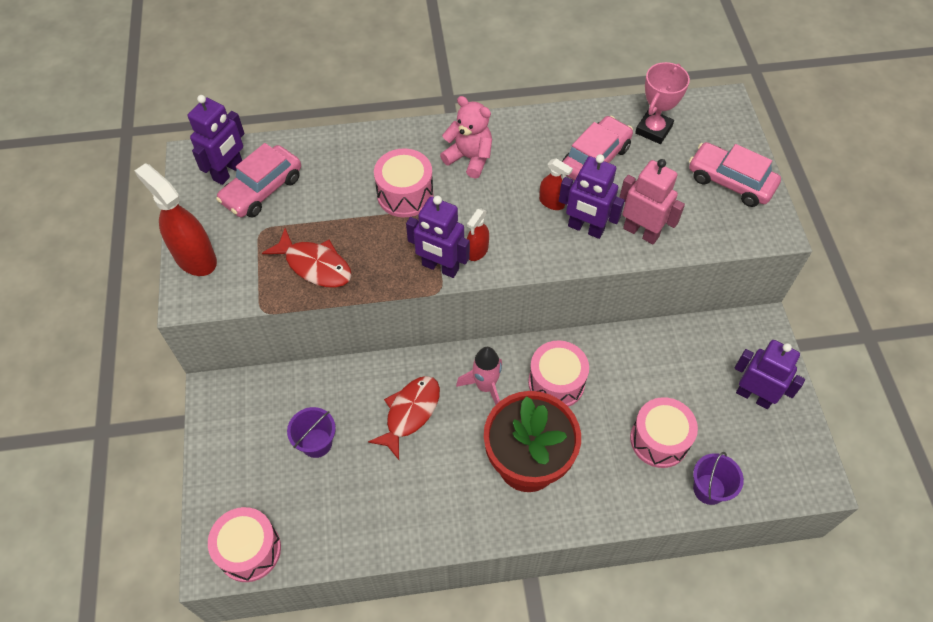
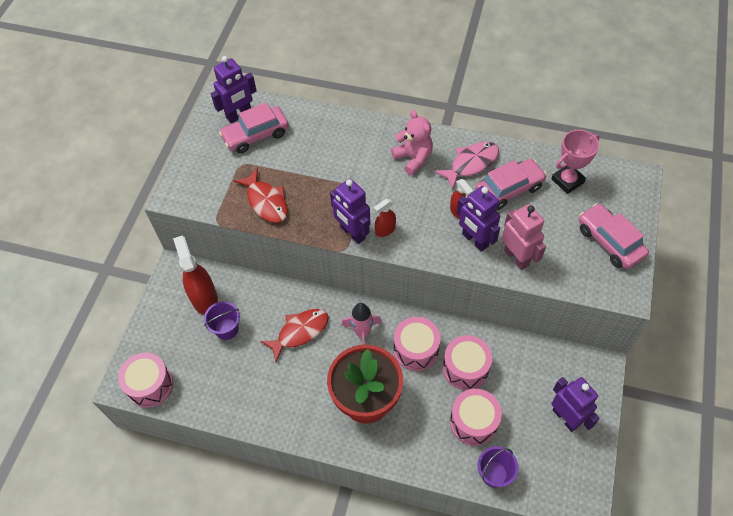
camera: 25 degrees right, 0 degrees up
red spray bottle [134,163,217,276] -> red spray bottle moved to [173,236,218,315]
pink drum [374,148,433,217] -> pink drum moved to [443,335,492,390]
none -> pink fish [434,142,499,190]

